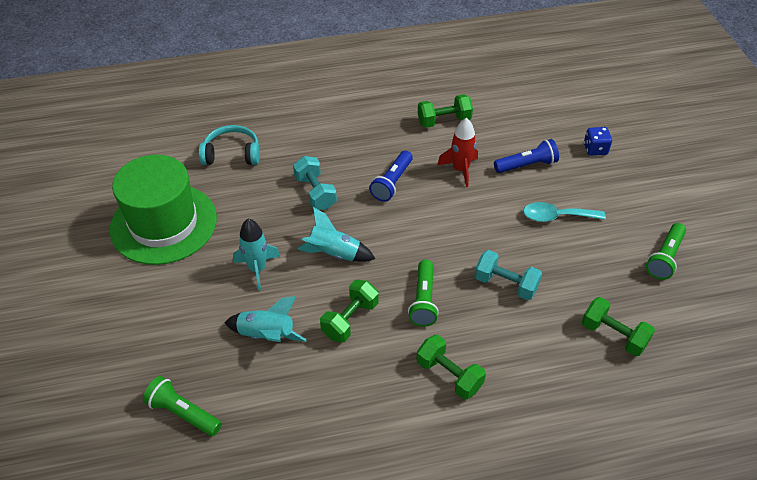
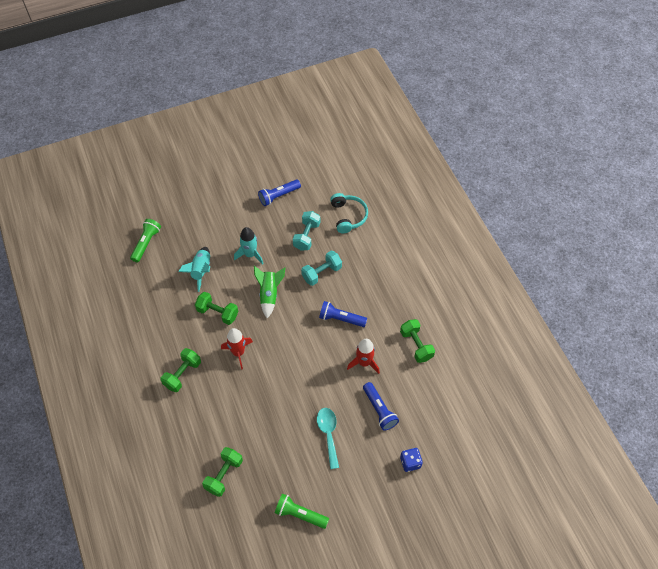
camera: 80 degrees right, 10 degrees up
green hat [110,155,217,265] -> blue flashlight [258,180,301,206]
turquoise rocket [297,207,375,262] -> green rocket [254,266,286,318]
green flashlight [408,260,439,327] -> red rocket [221,328,253,369]
turquoise dumbbell [474,250,542,300] -> turquoise dumbbell moved to [293,211,320,251]

